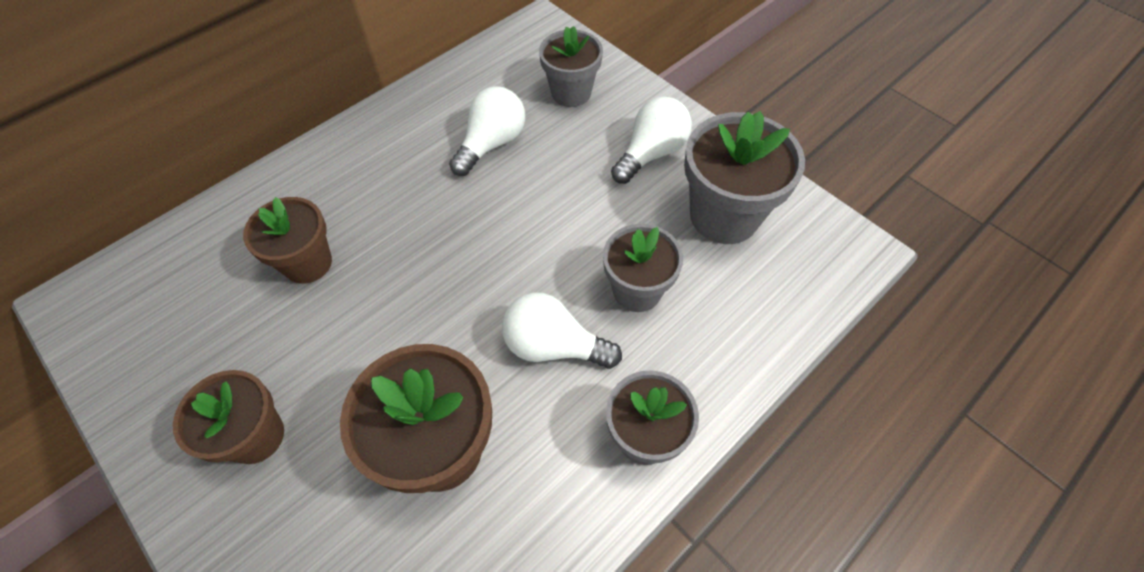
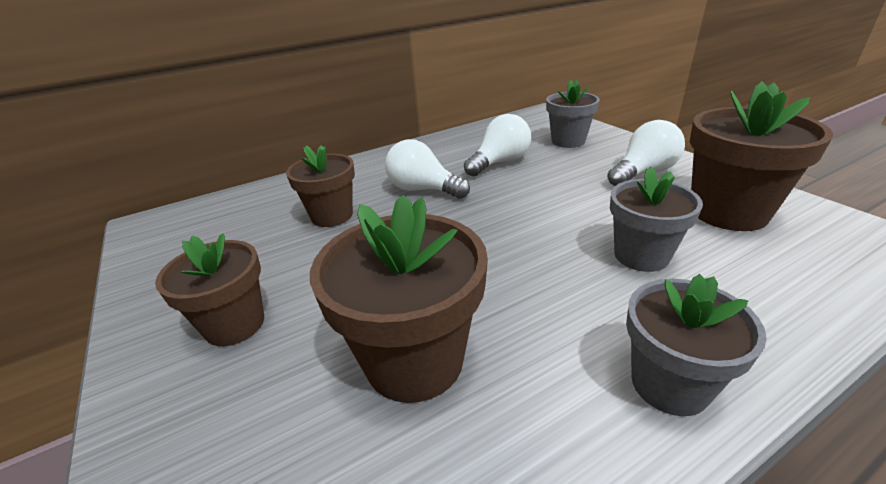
camera: 15 degrees right, 25 degrees down
white light bulb [502,292,622,369] -> white light bulb moved to [385,139,470,199]
grey flower pot [684,111,805,244] -> brown flower pot [690,81,833,231]

